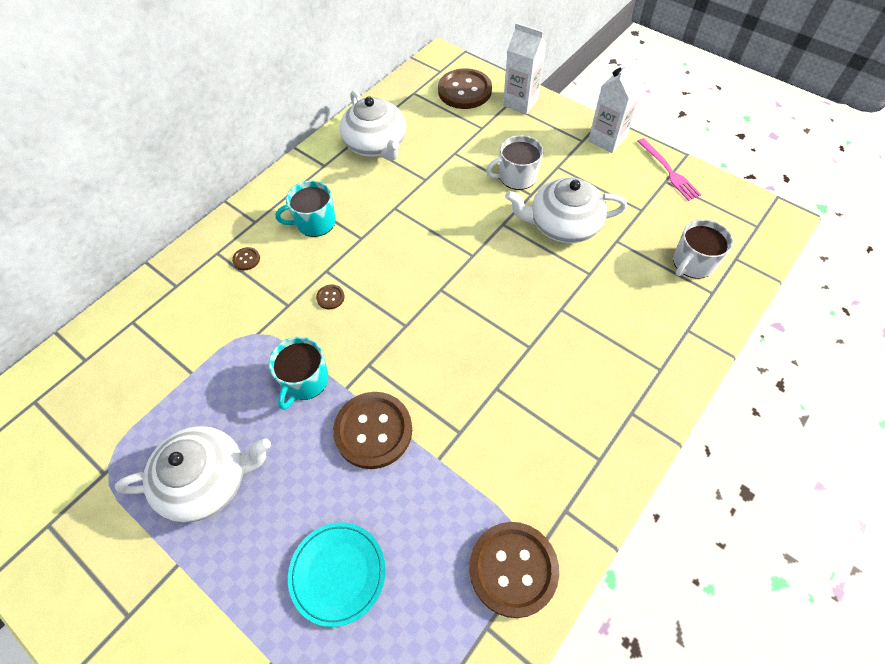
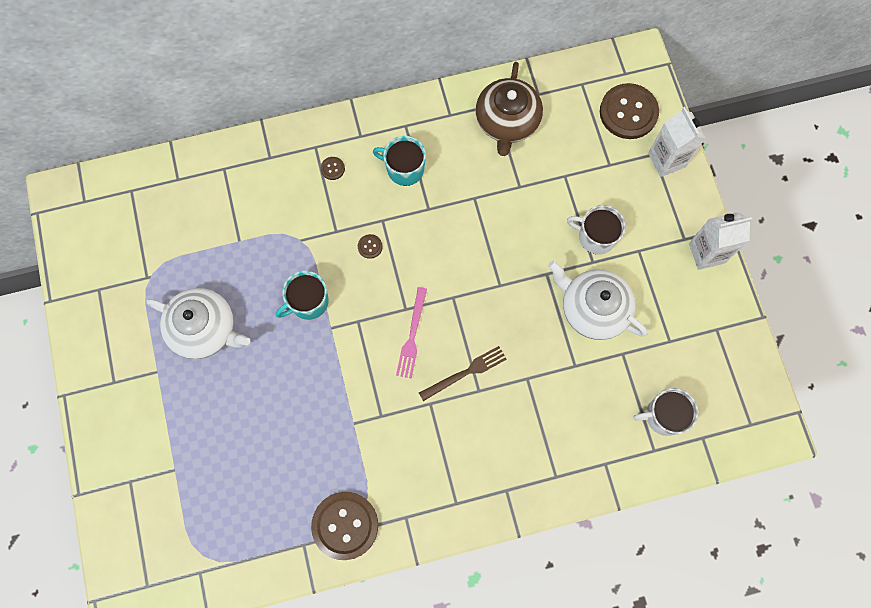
camera: 35 degrees right, 15 degrees up
turquoise plate [288,522,386,627] -> none
brown button [333,392,412,469] -> none
white teapot [339,90,407,161] -> brown teapot [476,62,543,156]
pink fork [637,138,701,201] -> pink fork moved to [396,287,427,378]
none -> brown fork [419,346,507,401]

